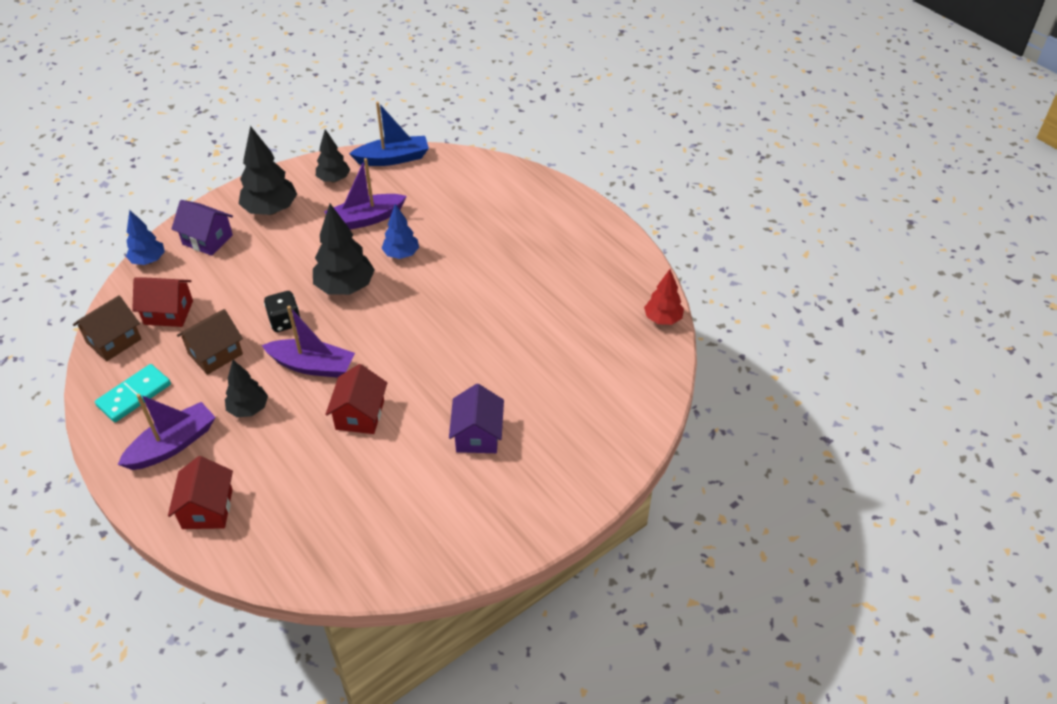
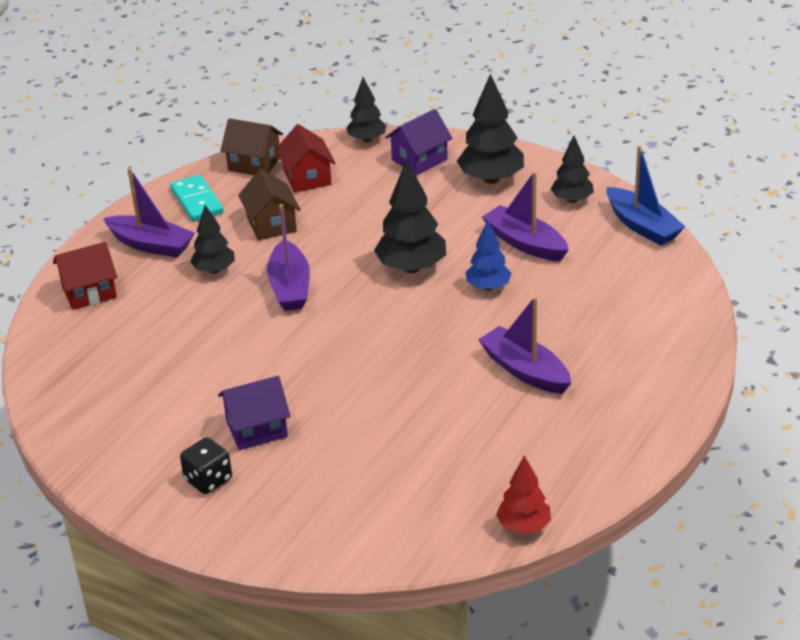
camera: 70 degrees right, 10 degrees down
turquoise domino [95,364,171,422] -> turquoise domino turned 45 degrees clockwise [170,175,223,222]
blue tree [126,210,165,265] -> black tree [346,77,387,142]
purple house [172,200,233,256] -> purple house turned 45 degrees clockwise [385,109,453,175]
brown house [177,309,243,375] -> brown house turned 45 degrees clockwise [238,169,301,240]
black dice [264,291,301,332] -> black dice moved to [180,437,232,494]
red house [325,364,387,434] -> none
none -> purple boat [478,297,571,394]

